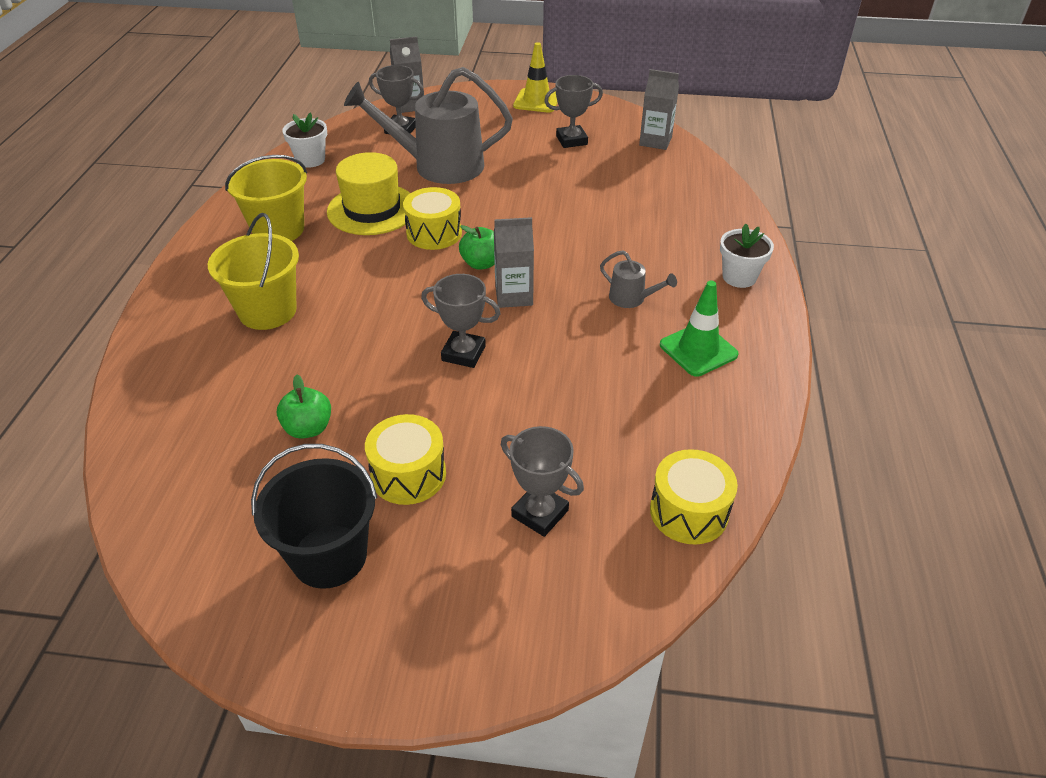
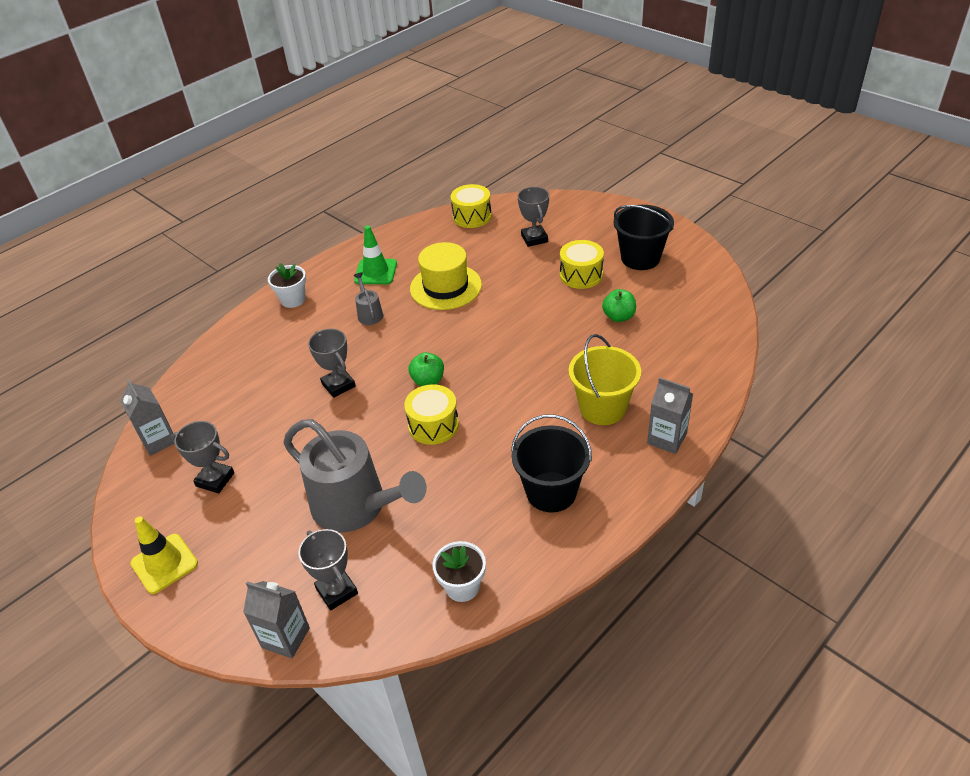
camera: 140 degrees left, 0 degrees up
yellow bucket [225,155,307,241] -> black bucket [511,414,592,513]
yellow hat [327,152,410,235] -> yellow hat moved to [410,242,482,310]
grey trophy [421,274,501,368] -> grey trophy moved to [308,329,356,398]
grey carton [494,217,534,308] -> grey carton moved to [647,377,693,454]

